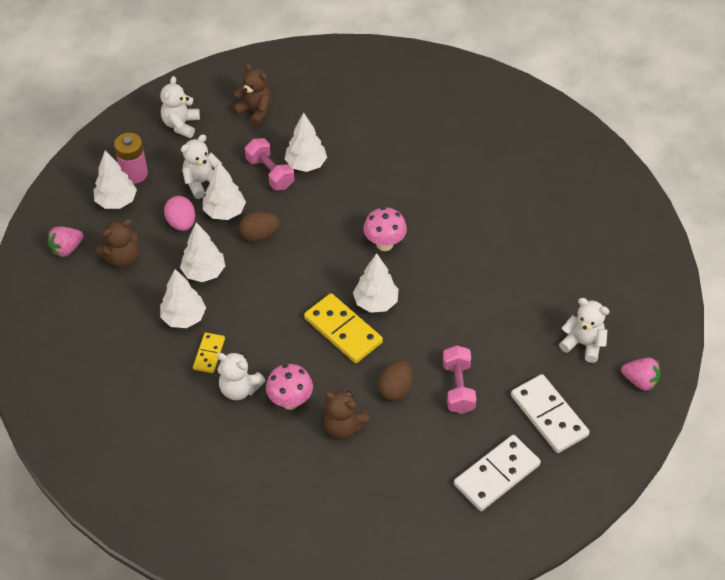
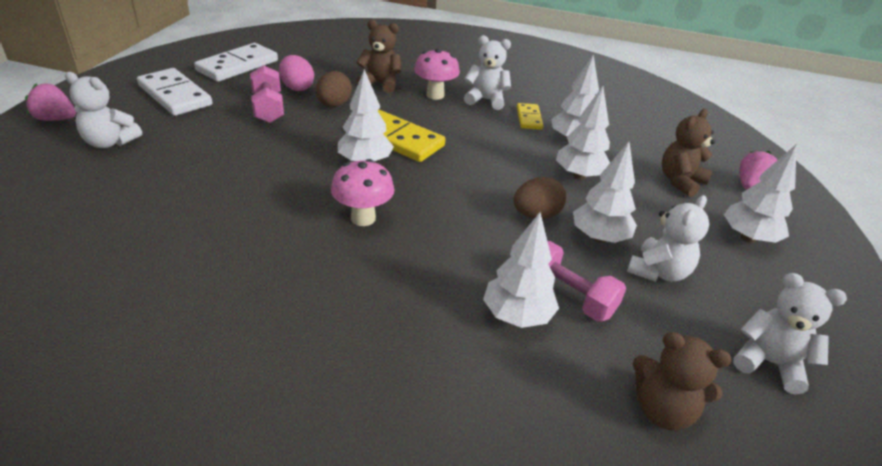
camera: 165 degrees right, 15 degrees down
pink battery [114,133,148,184] -> none
white teddy bear [160,76,200,138] -> white teddy bear turned 60 degrees counterclockwise [733,273,847,394]
pink egg [164,196,195,231] -> pink egg moved to [279,55,314,91]

